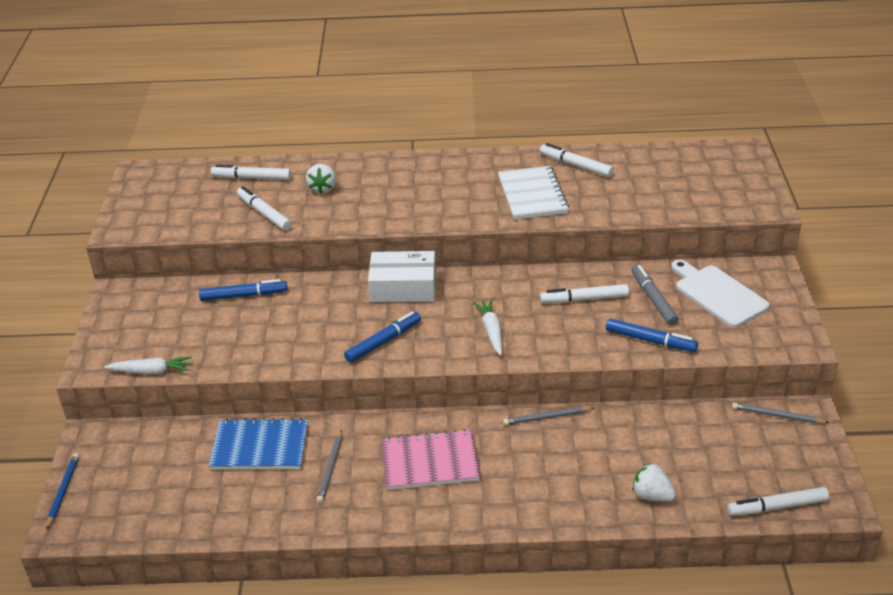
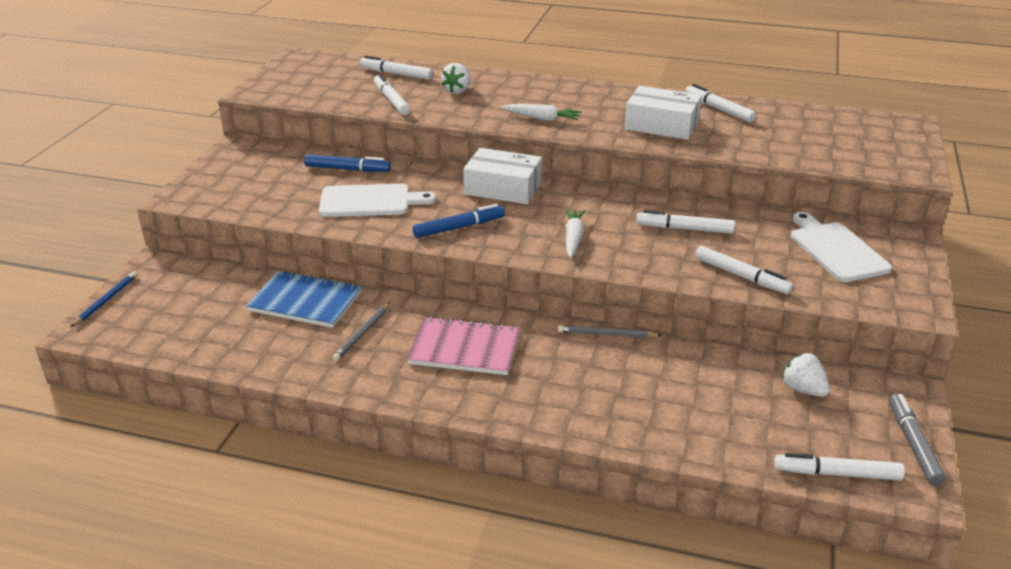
camera: 15 degrees right, 5 degrees down
white carrot [104,356,192,375] -> white carrot moved to [501,104,582,121]
white notebook [498,166,569,220] -> white box [624,86,702,140]
blue marker [606,318,698,352] -> white marker [695,246,793,294]
grey marker [632,265,679,326] -> grey marker moved to [889,393,946,486]
white strawberry [633,463,676,502] -> white strawberry moved to [782,353,830,397]
grey pencil [732,403,829,424] -> none
none -> white cutting board [319,184,436,217]

